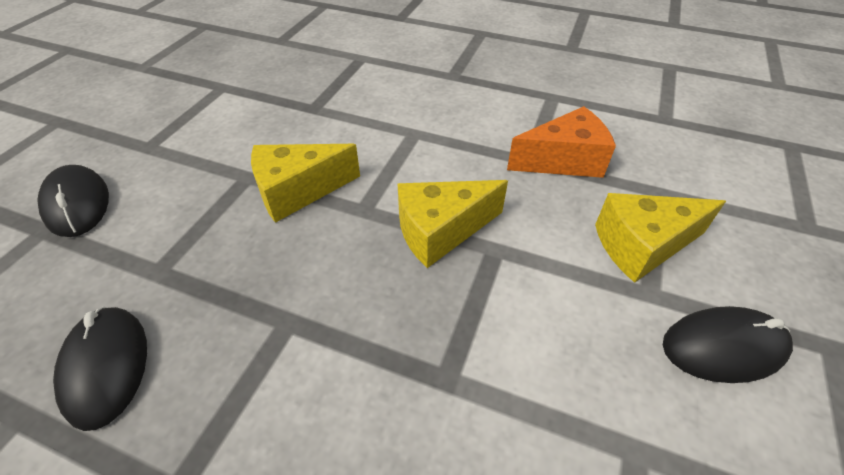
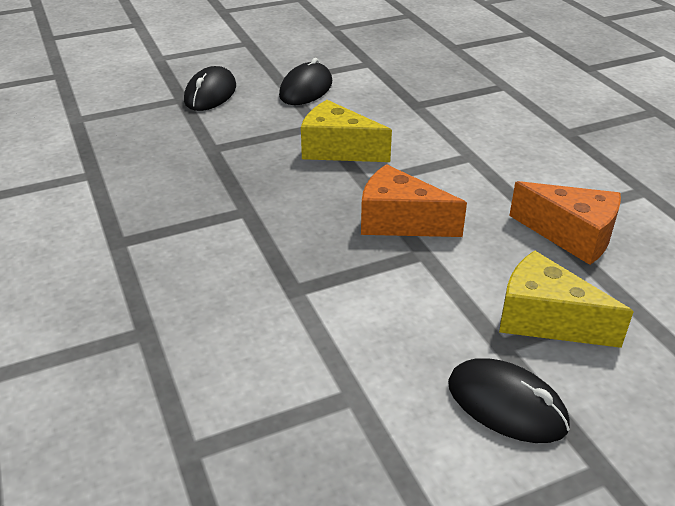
camera: 45 degrees right, 10 degrees down
black mouse [53,307,147,431] -> black mouse moved to [279,58,332,105]
yellow cheese [398,180,508,268] -> orange cheese [361,164,467,237]

